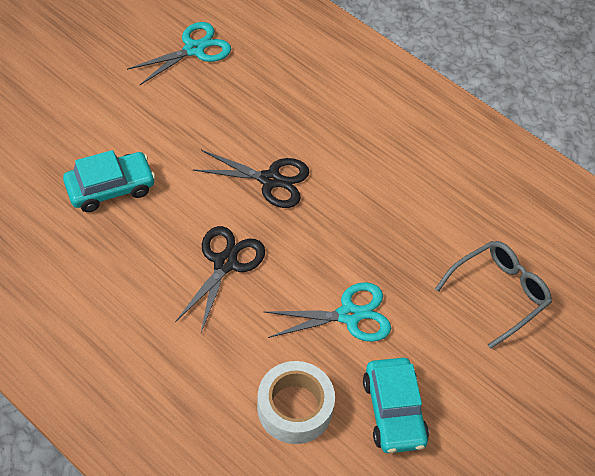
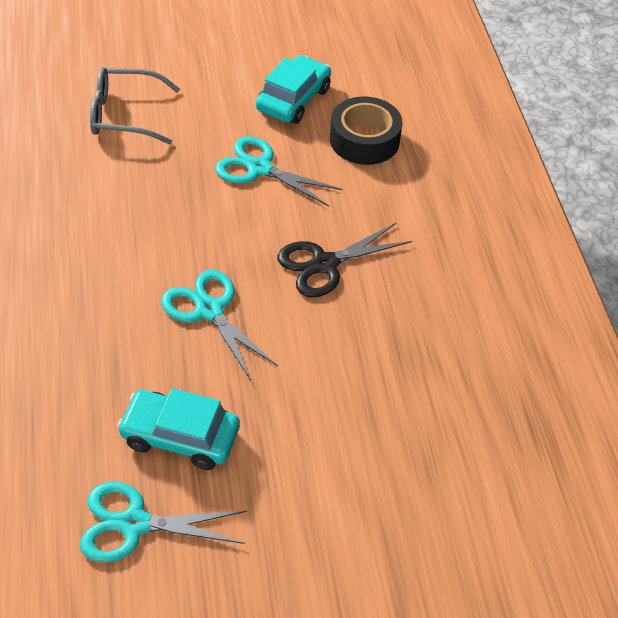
camera: 140 degrees left, 5 degrees down
turquoise car [63,150,155,212] -> turquoise car moved to [117,388,240,470]
black scissors [193,150,309,208] -> turquoise scissors [161,270,278,380]
white tape [257,361,335,444] -> black tape [330,96,402,165]

